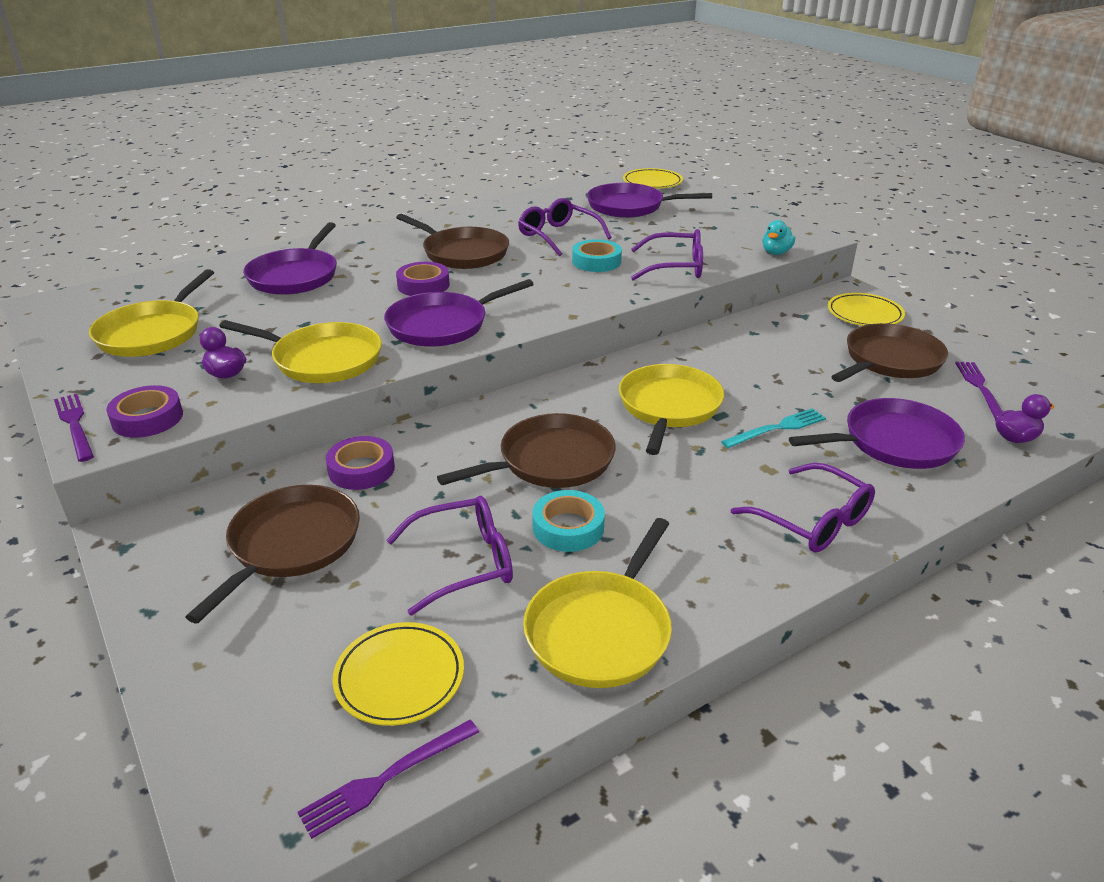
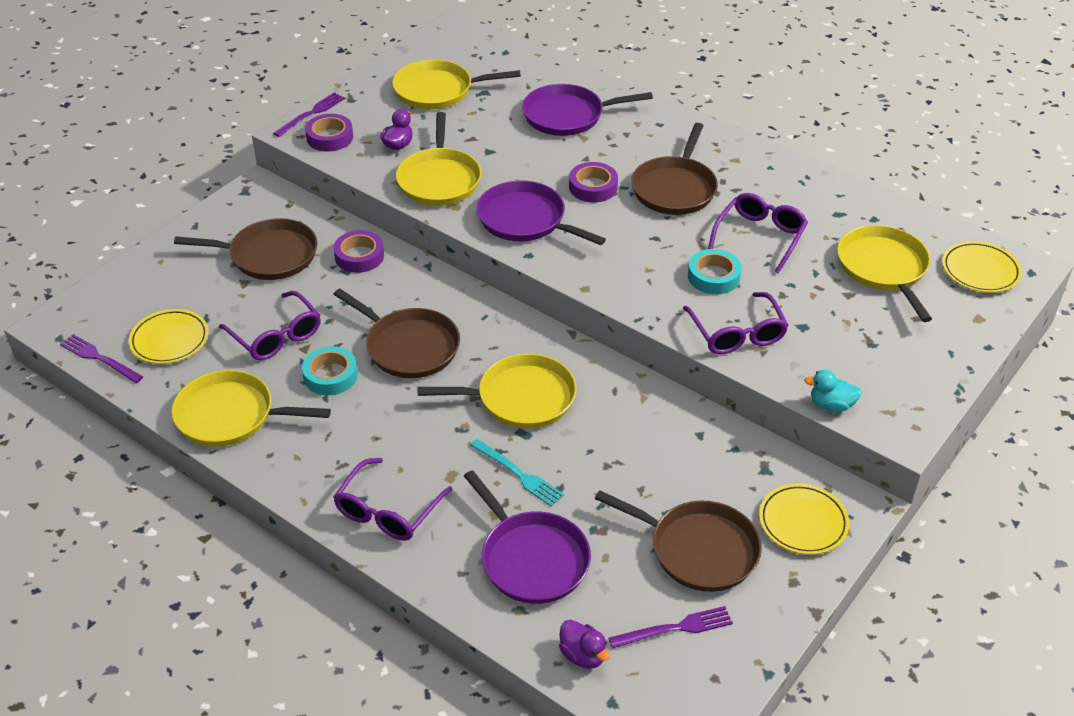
camera: 70 degrees right, 10 degrees up
purple pan [587,183,712,218] -> yellow pan [837,225,932,322]

